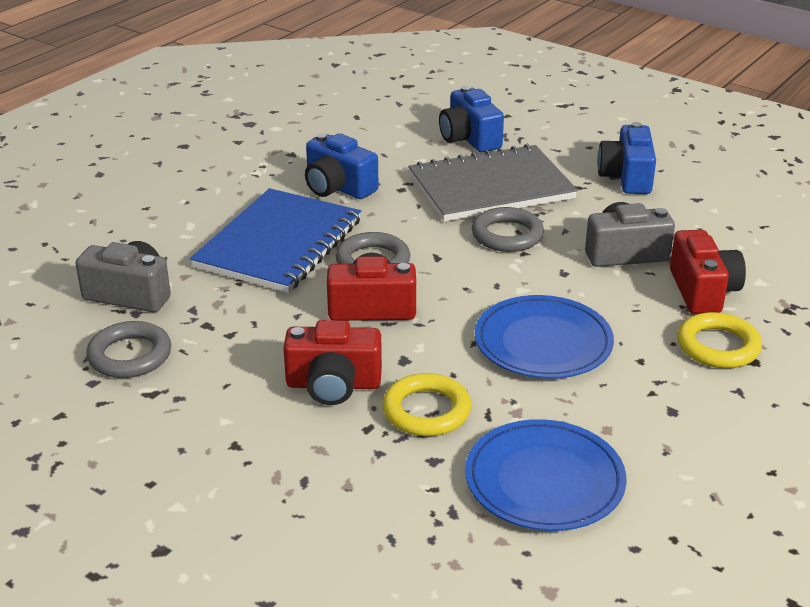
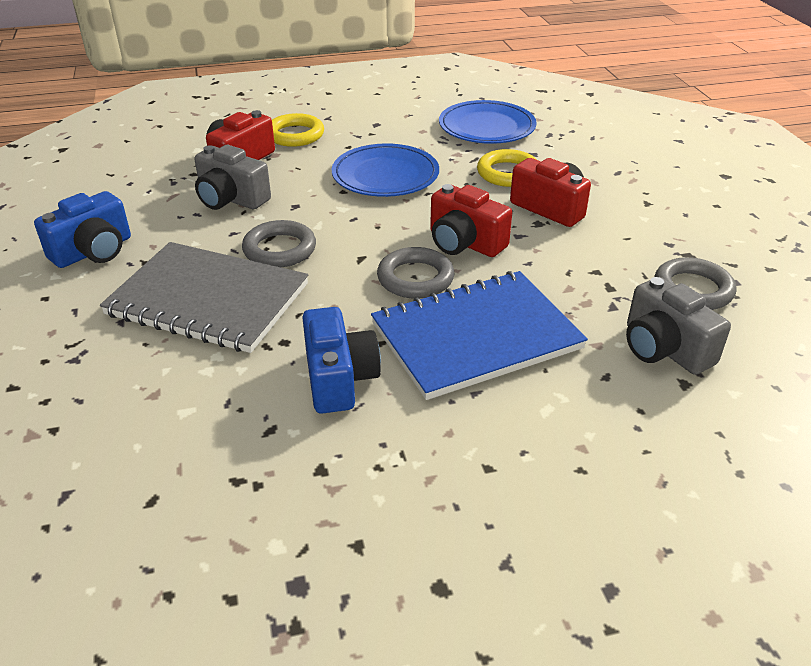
camera: 140 degrees left, 5 degrees up
blue camera [439,86,504,152] -> none

